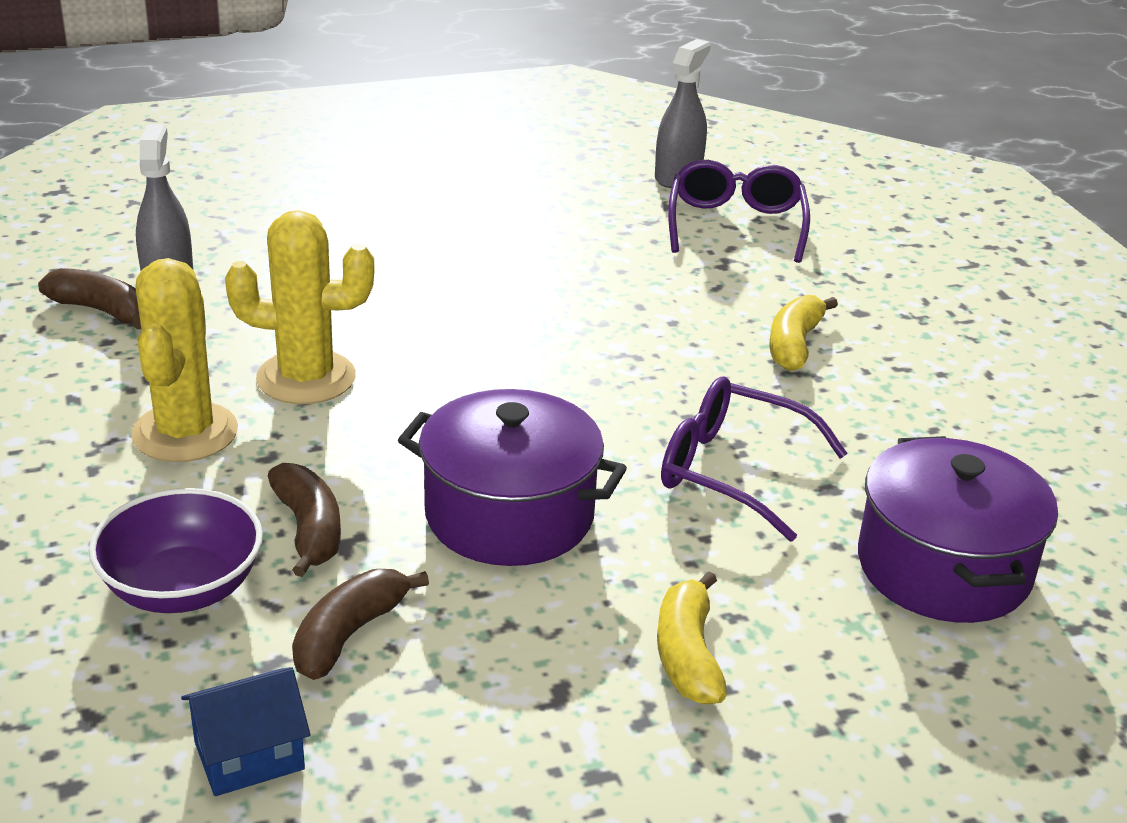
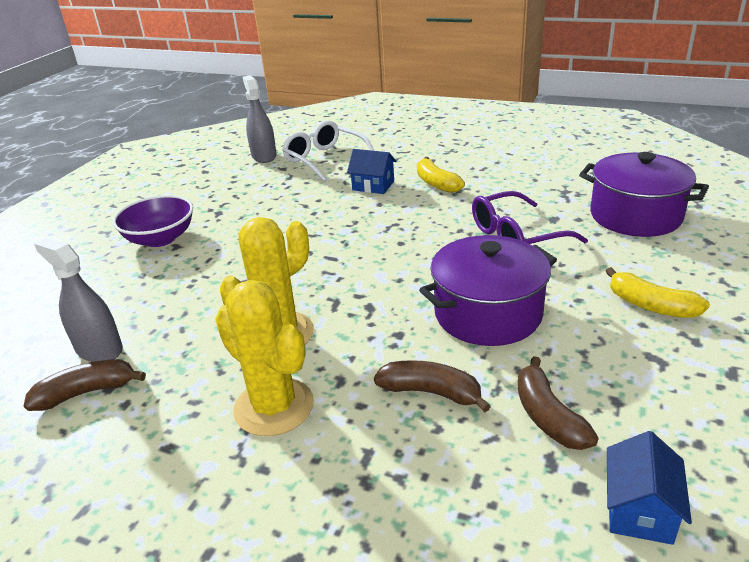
camera: 45 degrees left, 0 degrees up
purple bowl [89,488,263,613] -> purple bowl moved to [112,195,193,247]
purple glasses [668,160,810,263] -> white glasses [282,120,375,182]
none -> blue house [347,149,397,194]

